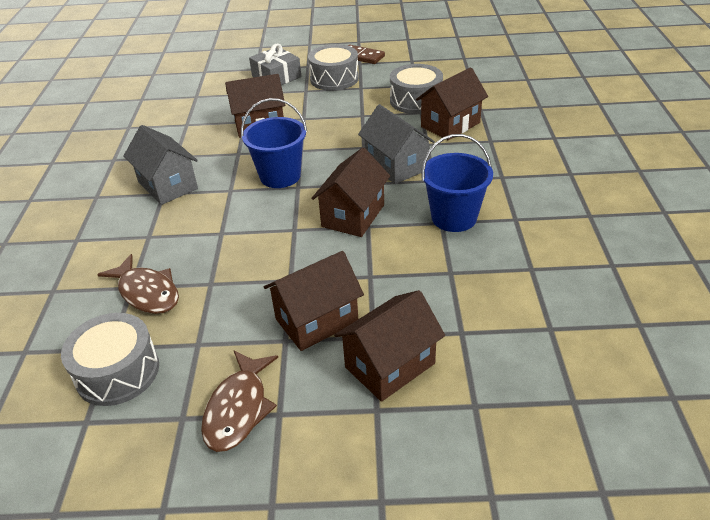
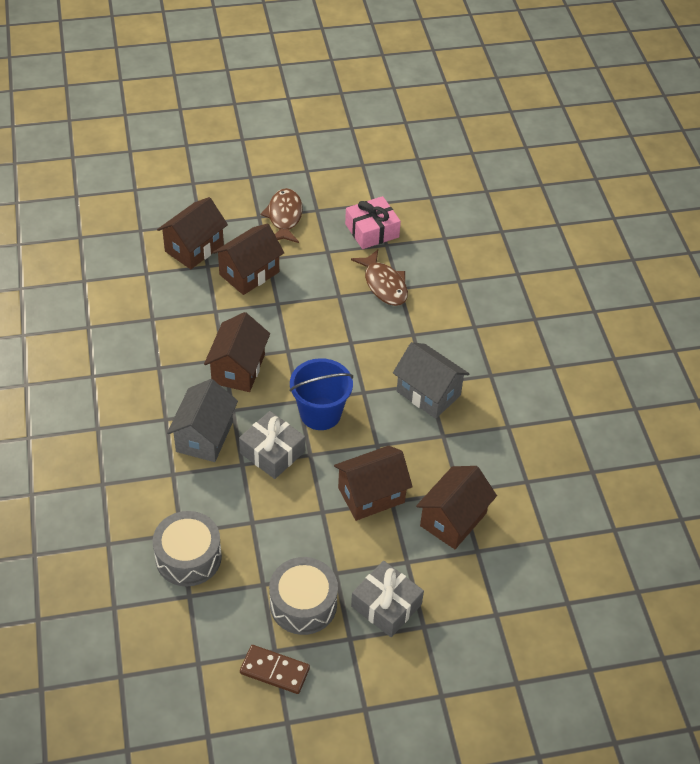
camera: 165 degrees right, 10 degrees up
grey drum [61,313,159,406] -> pink gift [345,196,401,249]
brown fish [97,254,179,314] -> brown fish turned 150 degrees counterclockwise [351,249,408,306]
grey house [358,104,435,184] -> grey house turned 60 degrees clockwise [167,379,238,462]
brown house [416,67,488,140] -> brown house moved to [416,466,497,549]
blue bucket [421,134,493,232] -> none
none -> grey gift [239,411,305,479]

